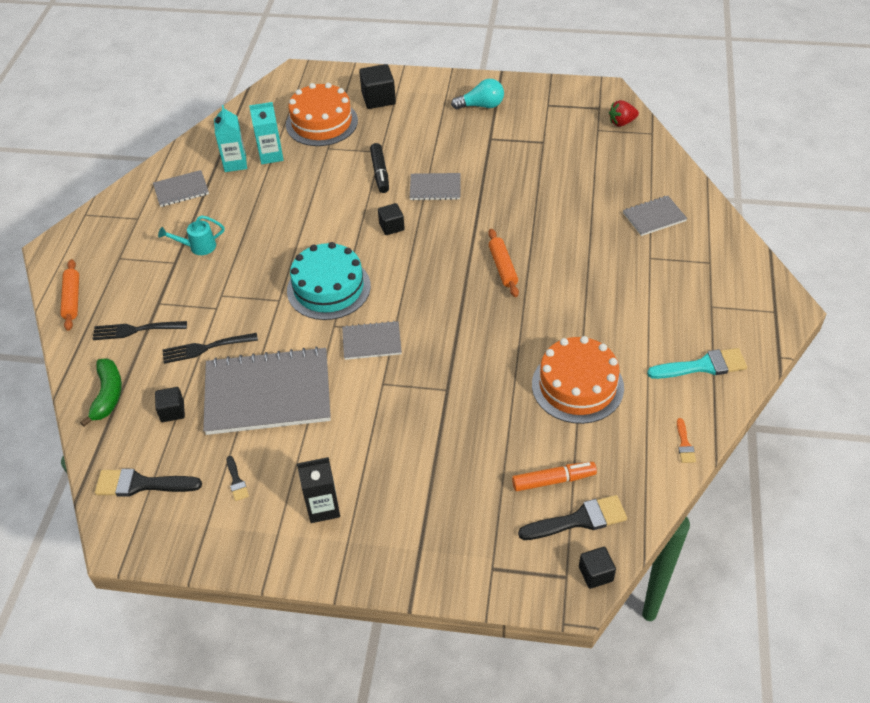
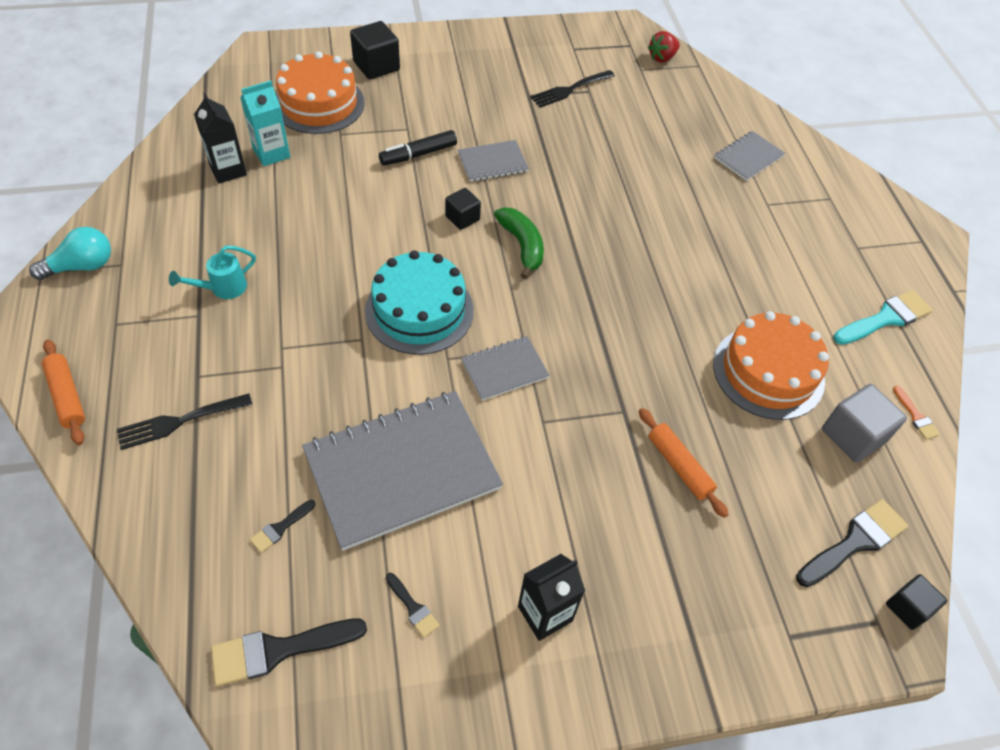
camera: 25 degrees left, 5 degrees up
green banana [80,358,122,427] -> green banana moved to [494,207,544,279]
grey notebook [153,170,209,207] -> none
black cube [155,387,185,422] -> black brush [250,500,315,553]
black fork [162,333,258,364] -> black fork moved to [530,70,615,108]
turquoise carton [214,105,247,172] -> black carton [194,93,247,184]
black marker [370,143,389,193] -> black marker turned 90 degrees clockwise [379,130,457,166]
turquoise light bulb [451,79,504,109] -> turquoise light bulb moved to [29,227,111,280]
orange rolling pin [488,229,519,297] -> orange rolling pin moved to [639,408,729,518]
orange marker [512,462,597,491] -> none
none -> grey cube [822,384,907,463]

